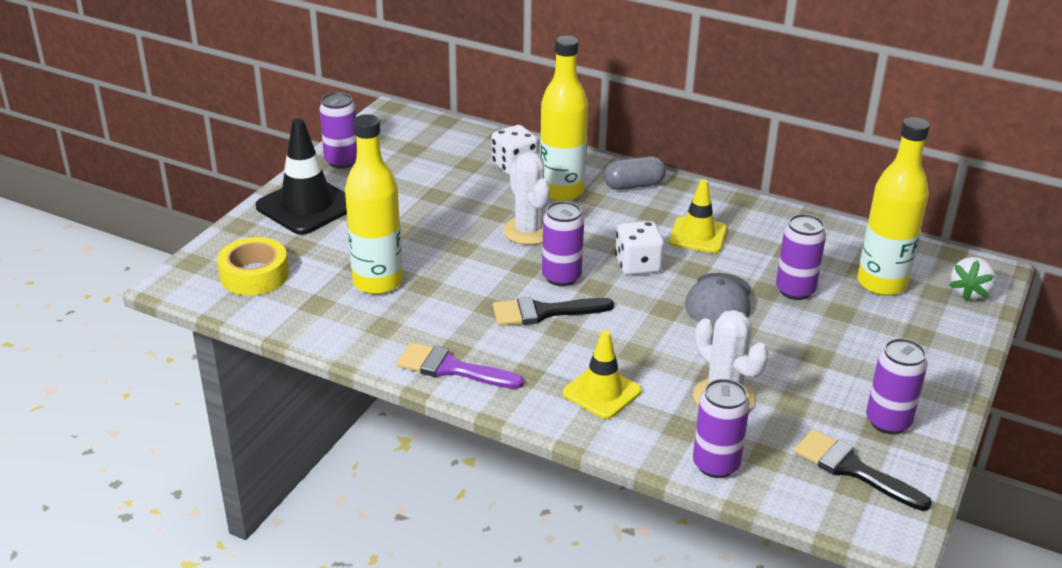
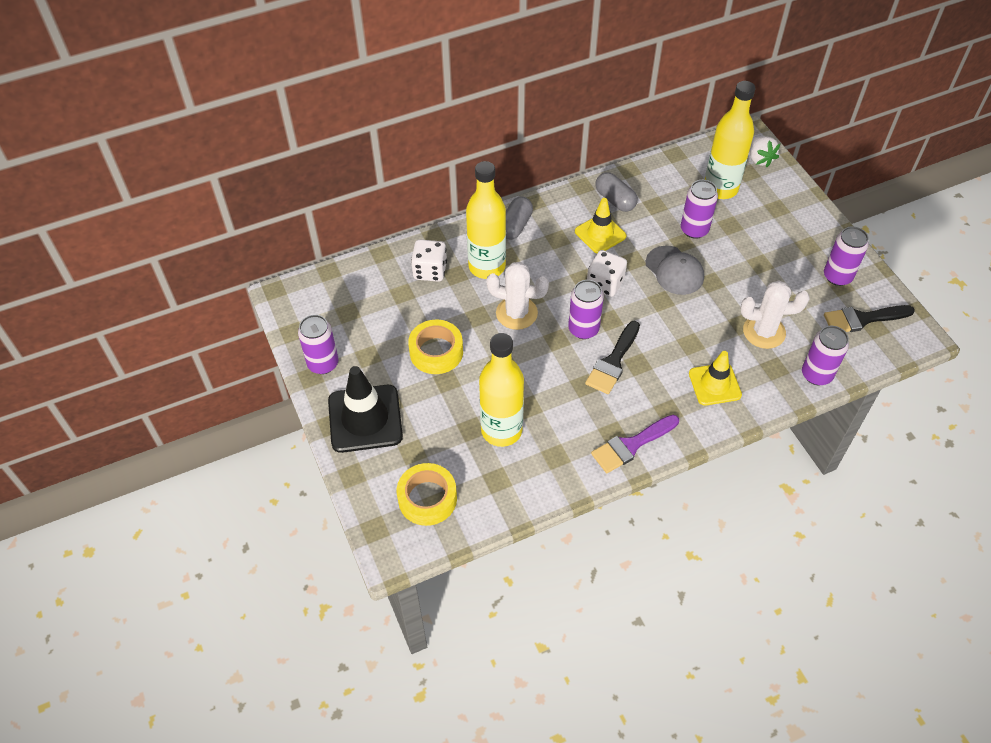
camera: 50 degrees left, 20 degrees up
none -> yellow tape [408,320,463,374]
none -> grey capsule [595,172,638,212]

